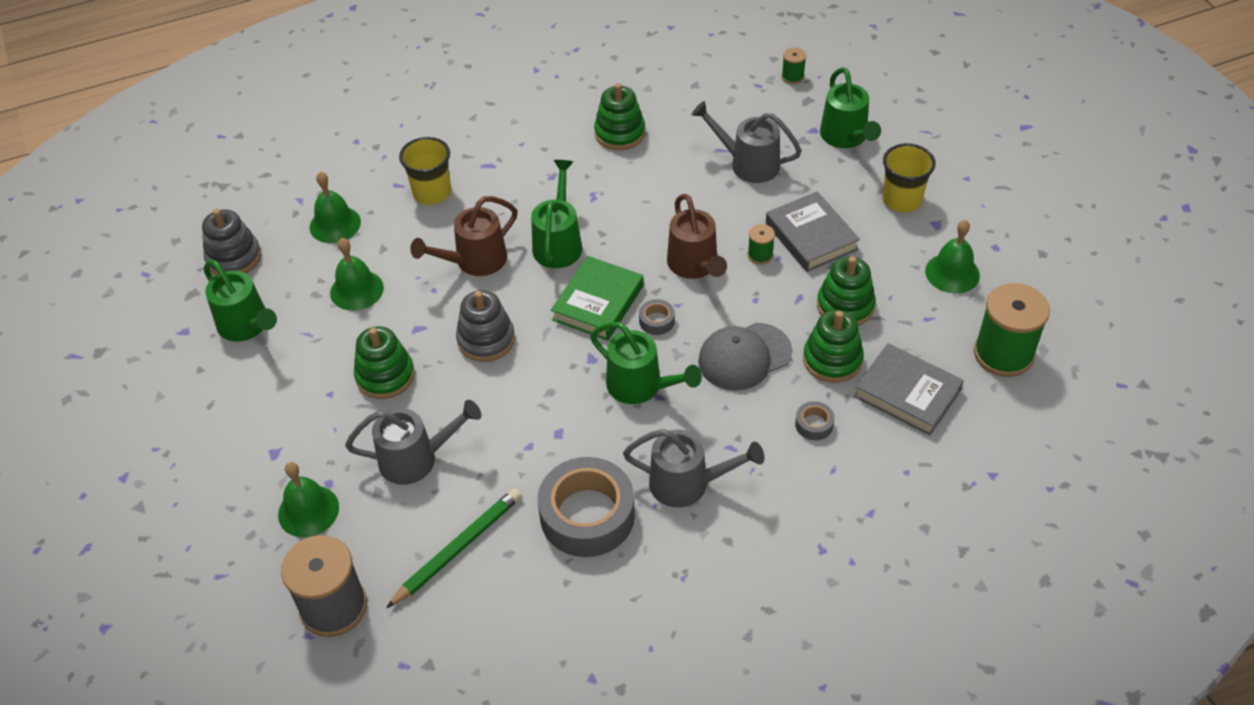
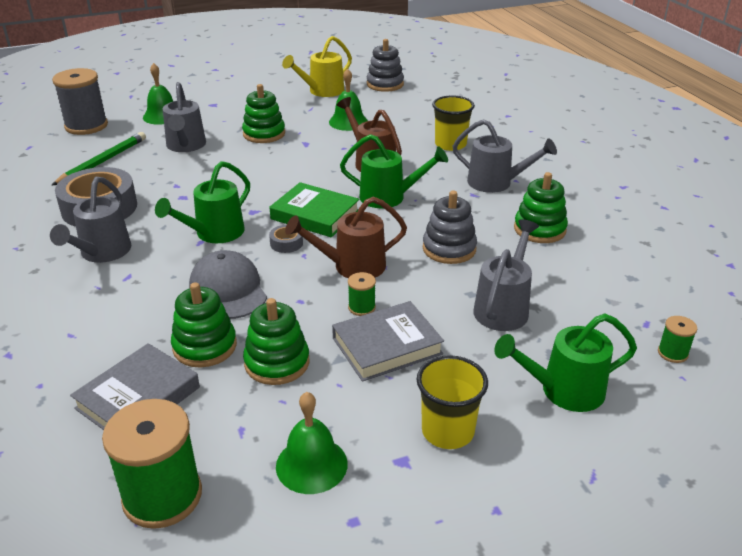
camera: 90 degrees right, 15 degrees down
green watering can [204,259,277,341] -> yellow watering can [282,36,352,97]
green bell [310,172,361,243] -> none
green pencil [386,488,522,608] -> green pencil turned 105 degrees counterclockwise [51,132,146,186]
grey stacking toy [456,290,515,362] -> grey stacking toy moved to [423,190,477,264]
grey tape [795,401,835,440] -> none
none -> grey watering can [452,119,557,193]

